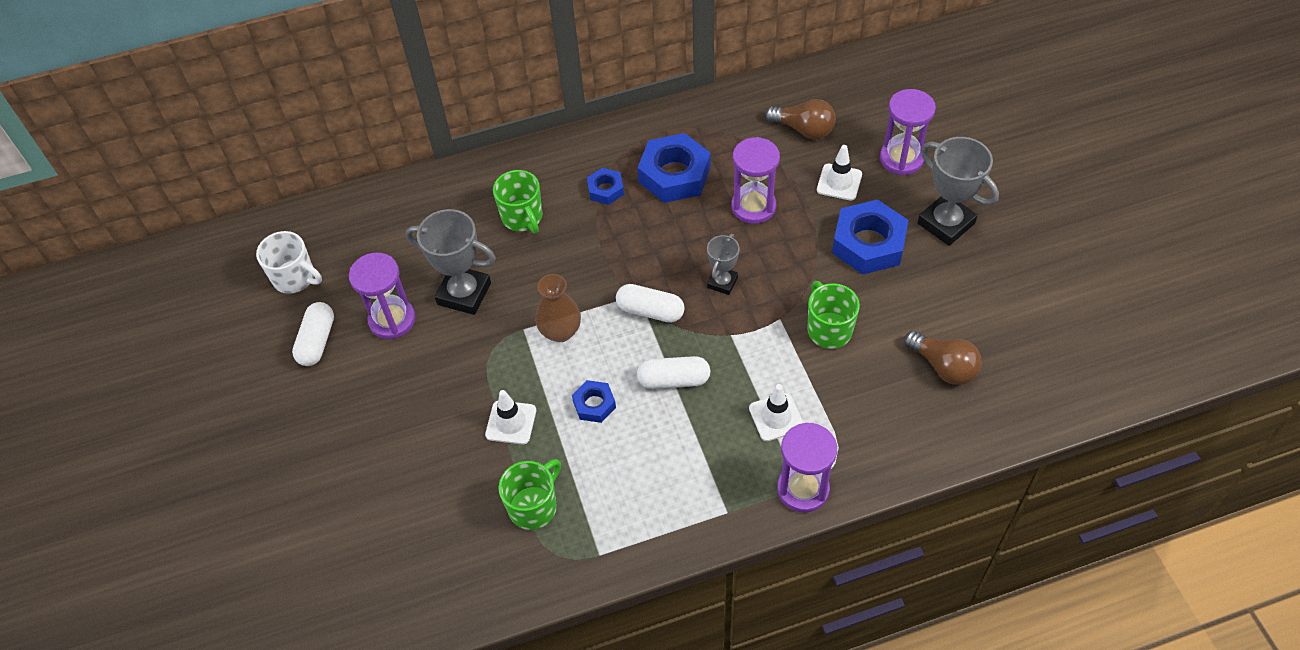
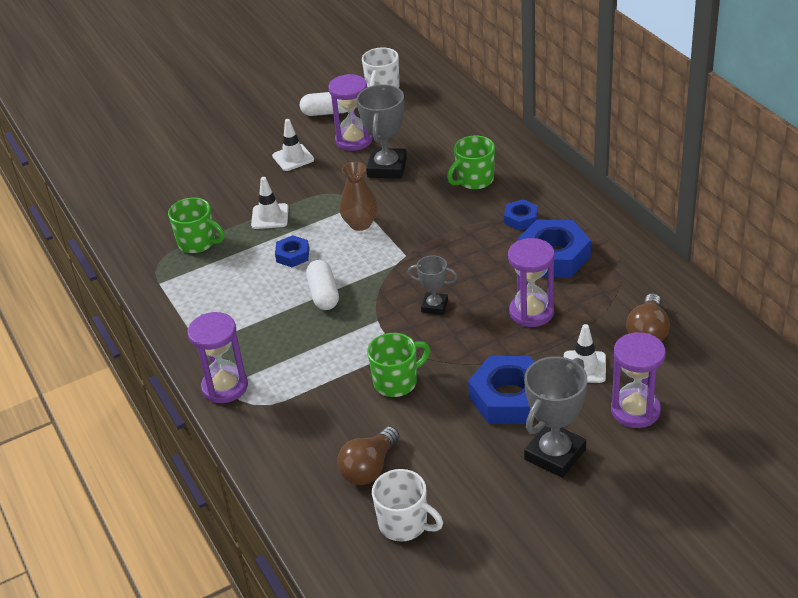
camera: 80 degrees right, 15 degrees down
white capsule [616,284,685,323] -> none
white traffic cone [749,384,803,441] -> white traffic cone moved to [272,119,314,171]
none -> white mug [372,469,443,542]

